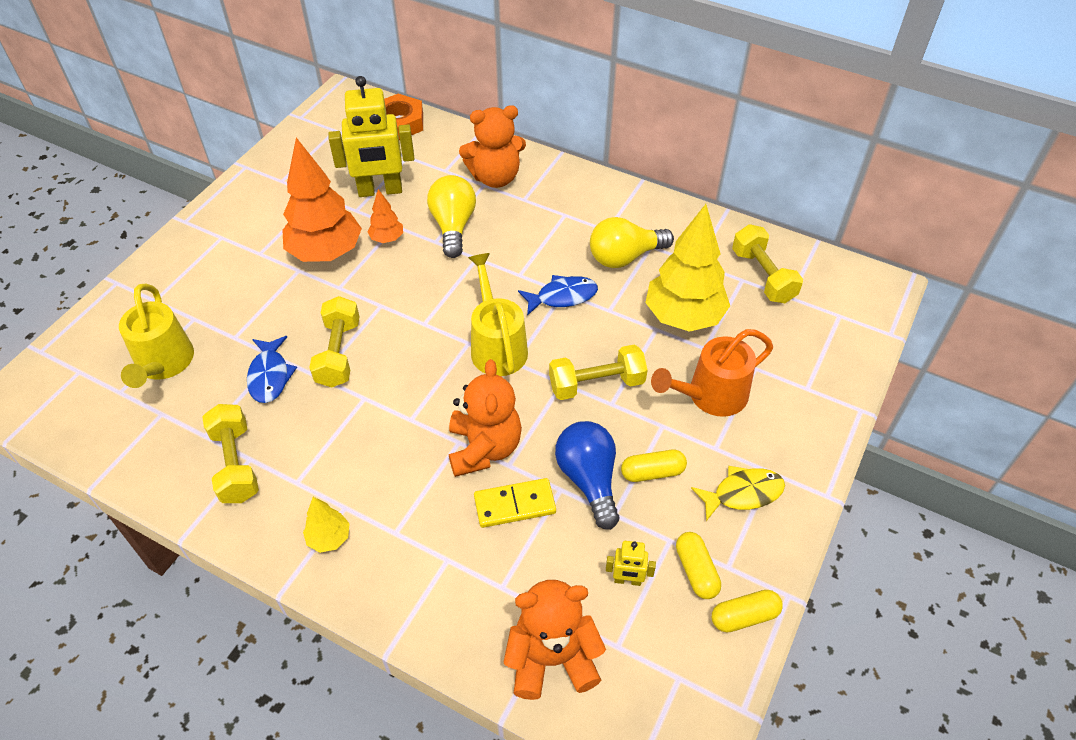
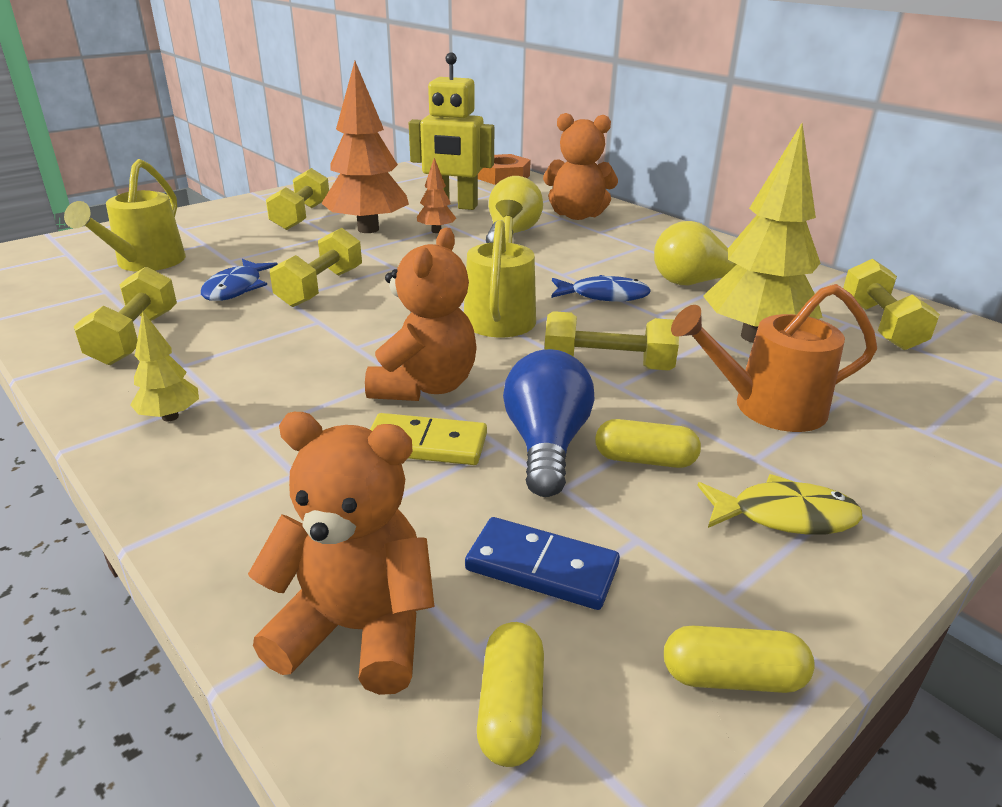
camera: 20 degrees right, 20 degrees down
yellow robot [606,541,656,586] -> blue domino [465,517,620,610]
yellow capsule [676,532,721,599] -> yellow capsule moved to [477,622,544,767]
none -> yellow dumbbell [266,168,329,230]

